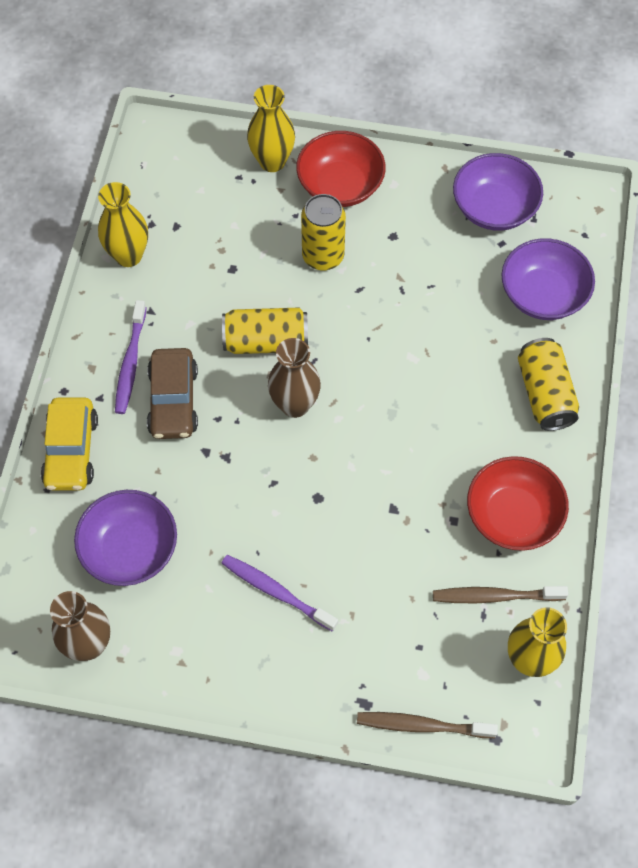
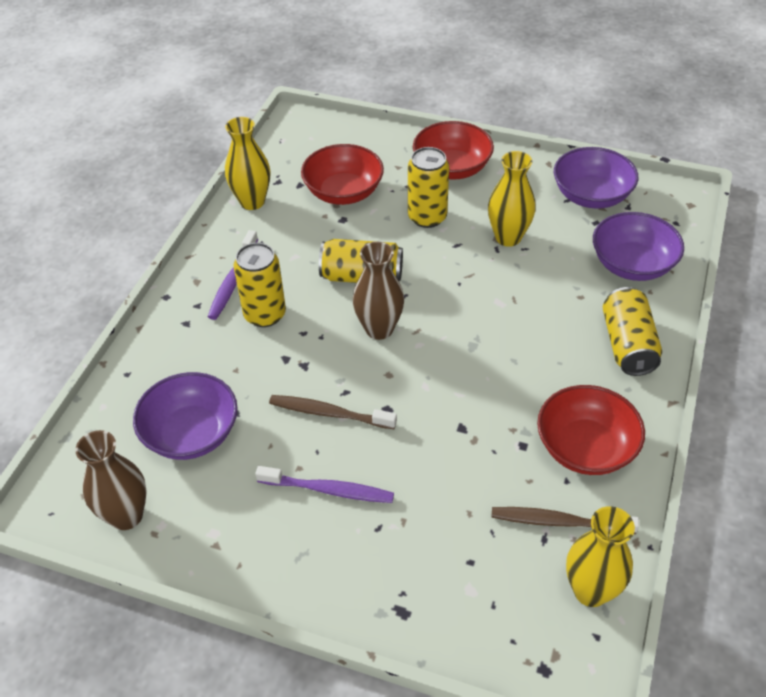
camera: 10 degrees right, 15 degrees down
yellow car [41,397,98,491] -> none
brown car [147,348,198,439] -> yellow can [233,243,286,327]
purple toothbrush [221,555,338,631] -> purple toothbrush turned 150 degrees clockwise [255,466,394,503]
yellow vase [247,85,295,172] -> yellow vase moved to [488,151,536,247]
brown toothbrush [357,712,498,738] -> brown toothbrush moved to [269,395,397,429]
none -> red bowl [301,144,384,205]

